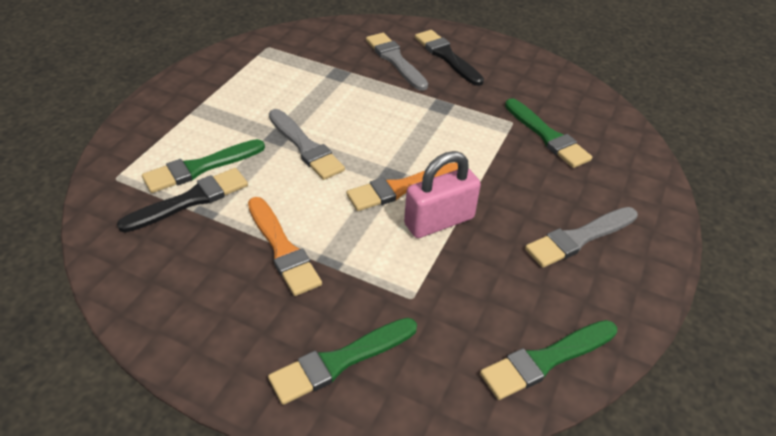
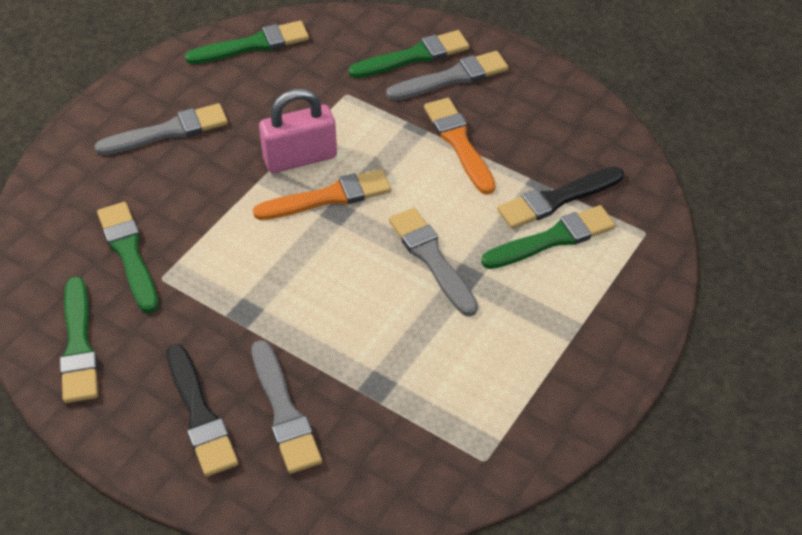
camera: 170 degrees left, 5 degrees up
none -> green brush [60,277,98,403]
none -> grey brush [386,51,508,101]

